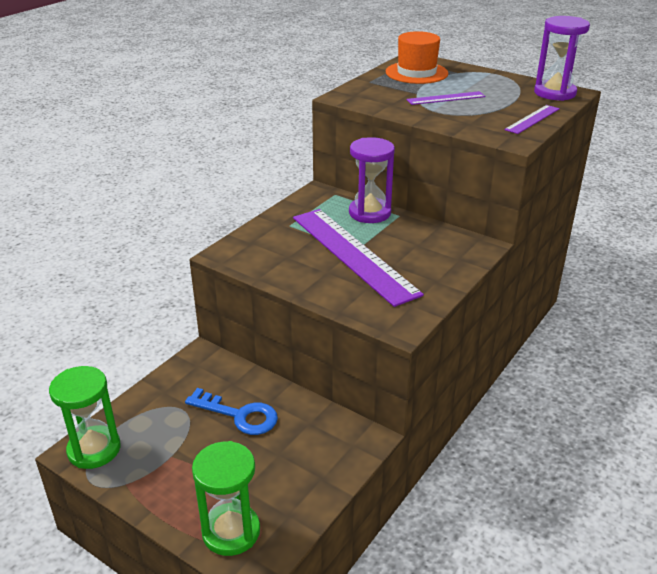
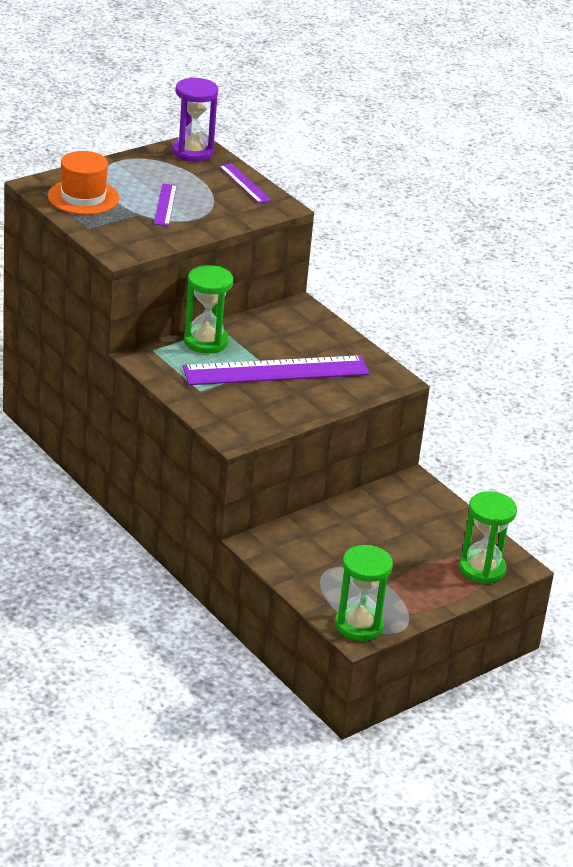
camera: 75 degrees left, 0 degrees up
blue key [185,388,278,435] -> none
purple hourglass [349,137,395,223] -> green hourglass [184,265,233,354]

